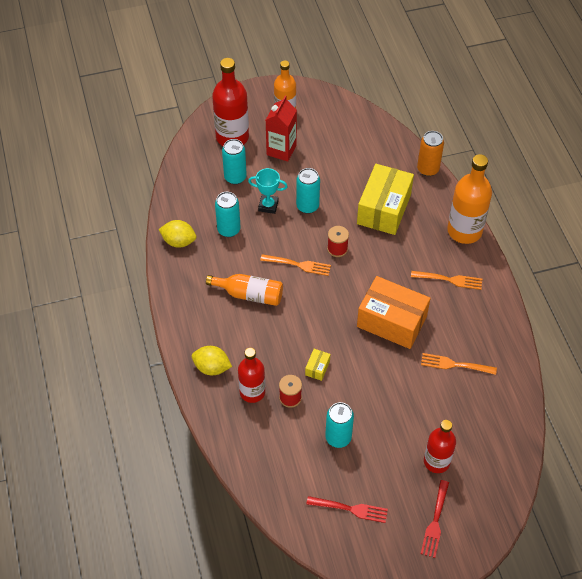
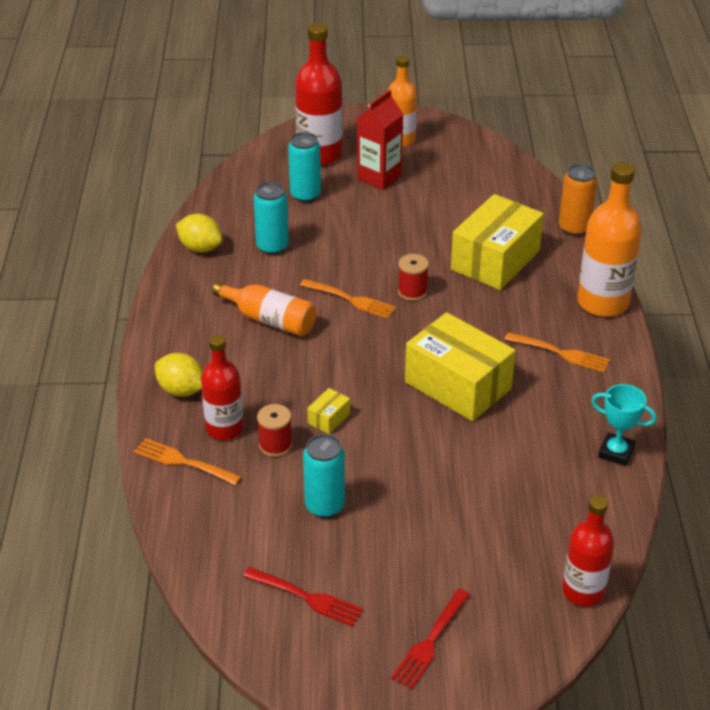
camera: 15 degrees right, 15 degrees down
turquoise trophy [248,168,288,214] -> turquoise trophy moved to [591,384,657,466]
turquoise can [296,168,320,214] -> none
orange box [357,276,430,349] -> yellow box [405,312,516,421]
orange fork [421,353,497,375] -> orange fork moved to [134,438,241,485]
red bottle [424,420,456,473] -> red bottle moved to [562,495,615,607]

